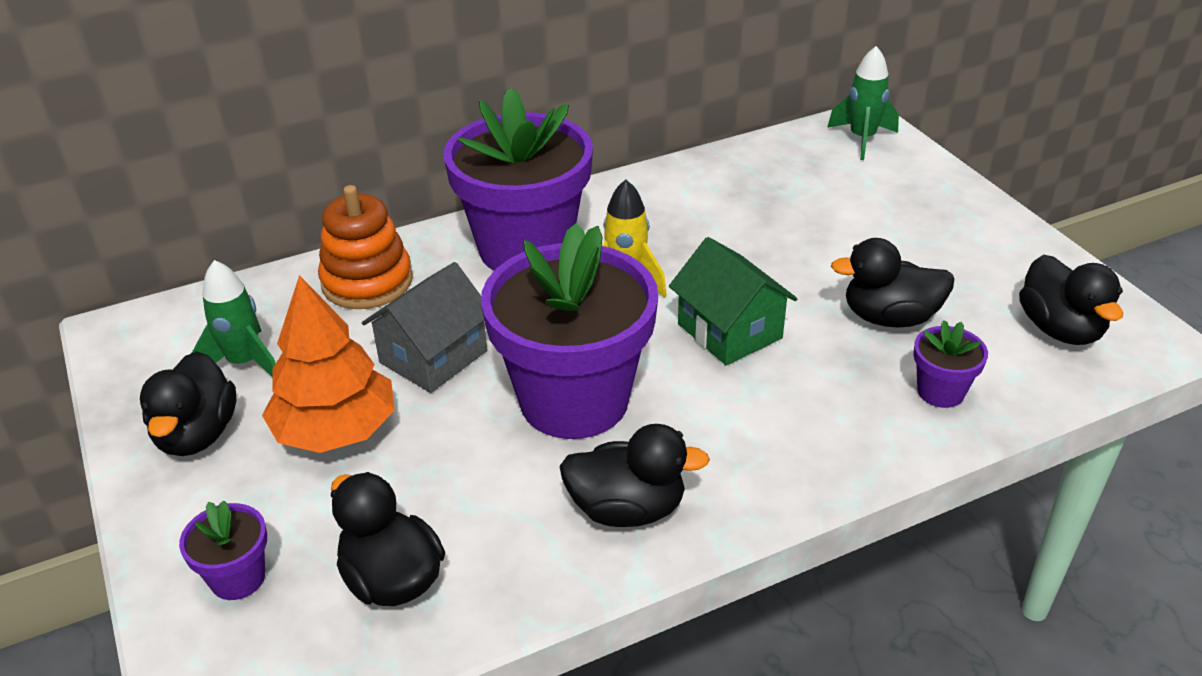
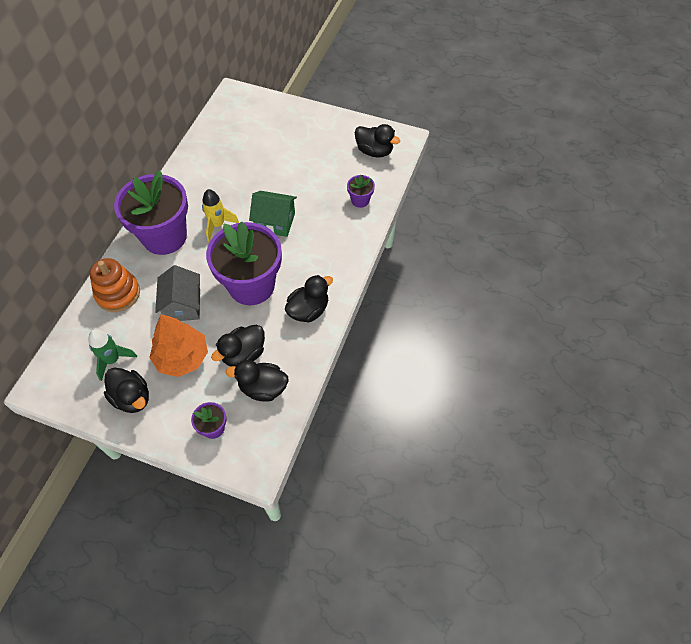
camera: 45 degrees left, 20 degrees up
green rocket [827,46,899,160] -> none
black duck [831,238,954,328] -> black duck moved to [211,325,265,366]

